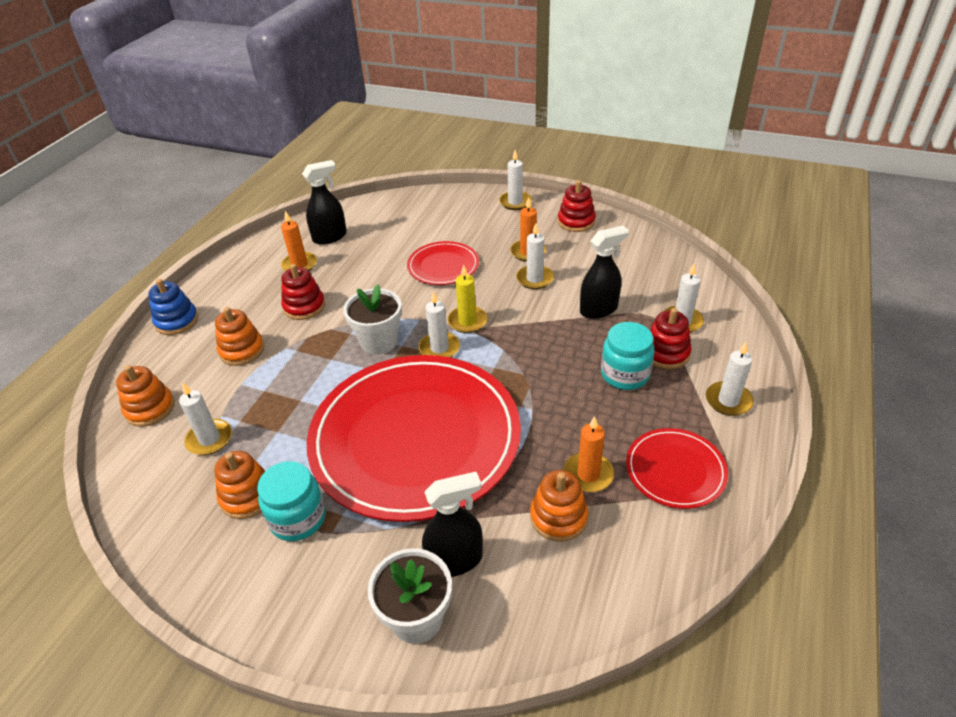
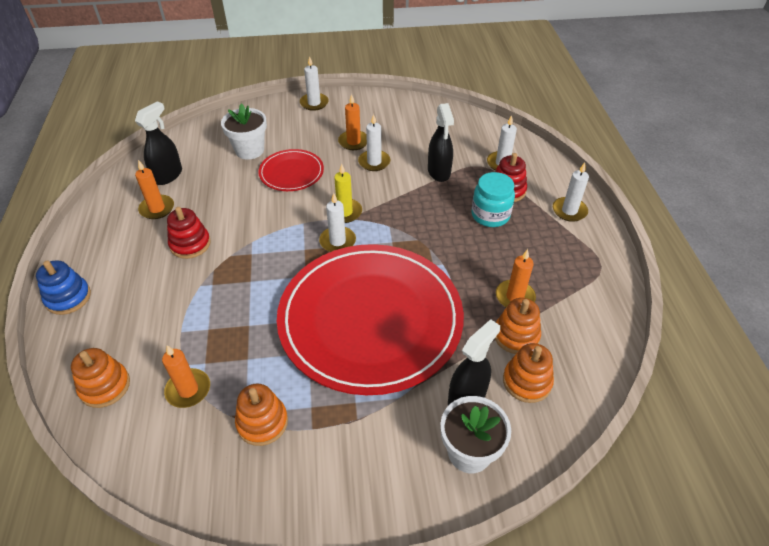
camera: 30 degrees left, 5 degrees up
white candle [179,383,232,455] -> orange candle [162,345,210,408]
orange stacking toy [215,307,264,366] -> orange stacking toy moved to [503,343,554,403]
turquoise jar [257,461,326,541] -> none
white flower pot [343,284,402,354] -> white flower pot moved to [221,103,267,160]
red stacking toy [558,180,596,232] -> none
black spray bottle [580,226,629,319] -> black spray bottle turned 135 degrees clockwise [428,103,454,182]
red plate [626,428,728,509] -> none

